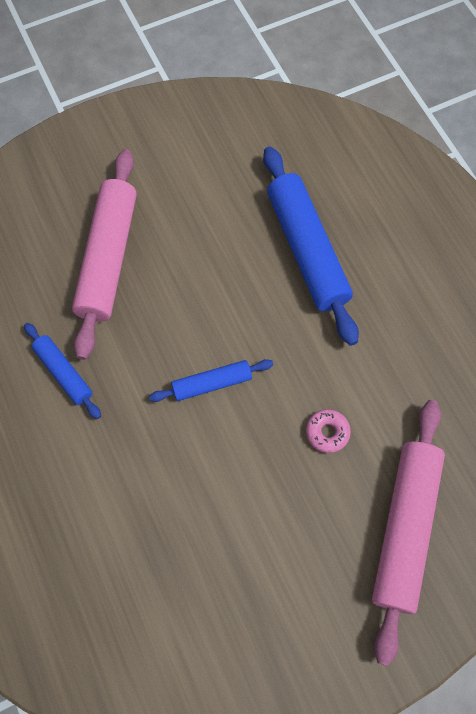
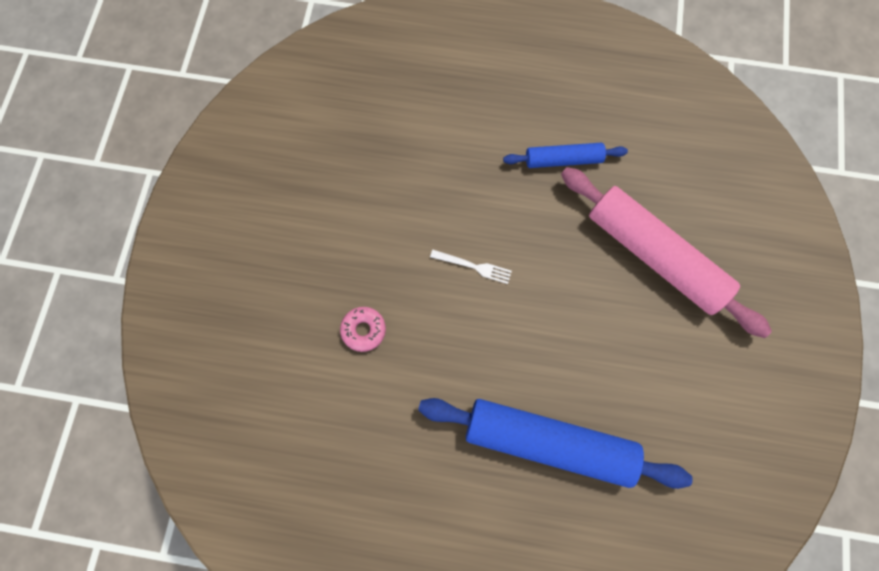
camera: 125 degrees right, 5 degrees up
blue rolling pin [149,359,274,402] -> white fork [430,250,512,284]
pink rolling pin [372,400,445,666] -> none

